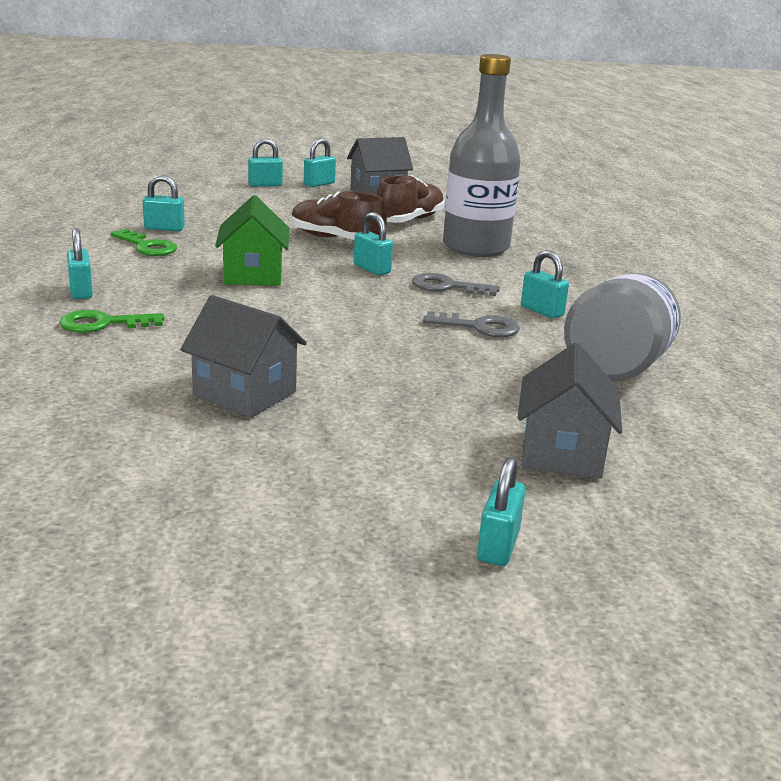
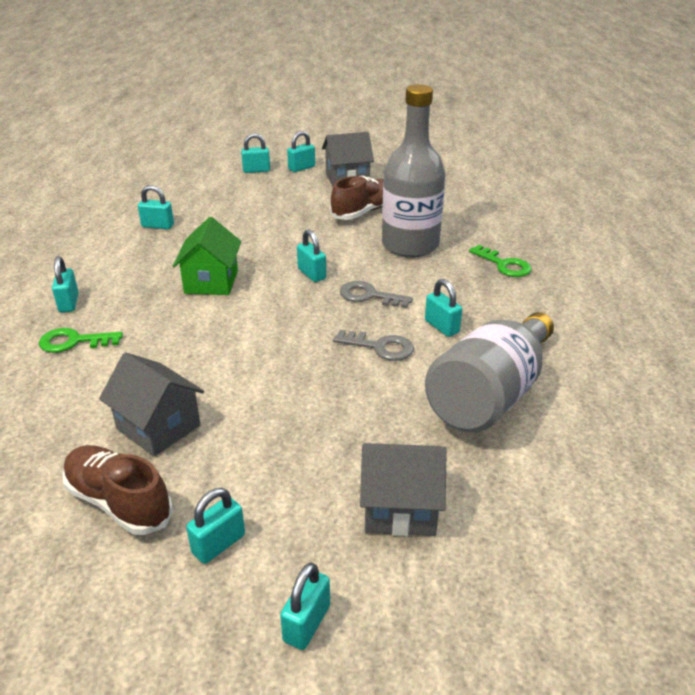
camera: 10 degrees right, 10 degrees up
green key [111,229,177,256] -> green key moved to [469,245,531,277]
brown shoe [291,191,387,240] -> brown shoe moved to [62,445,173,535]
grey house [518,343,622,479] -> grey house turned 75 degrees clockwise [360,443,447,536]
none -> turquoise padlock [186,488,245,564]

